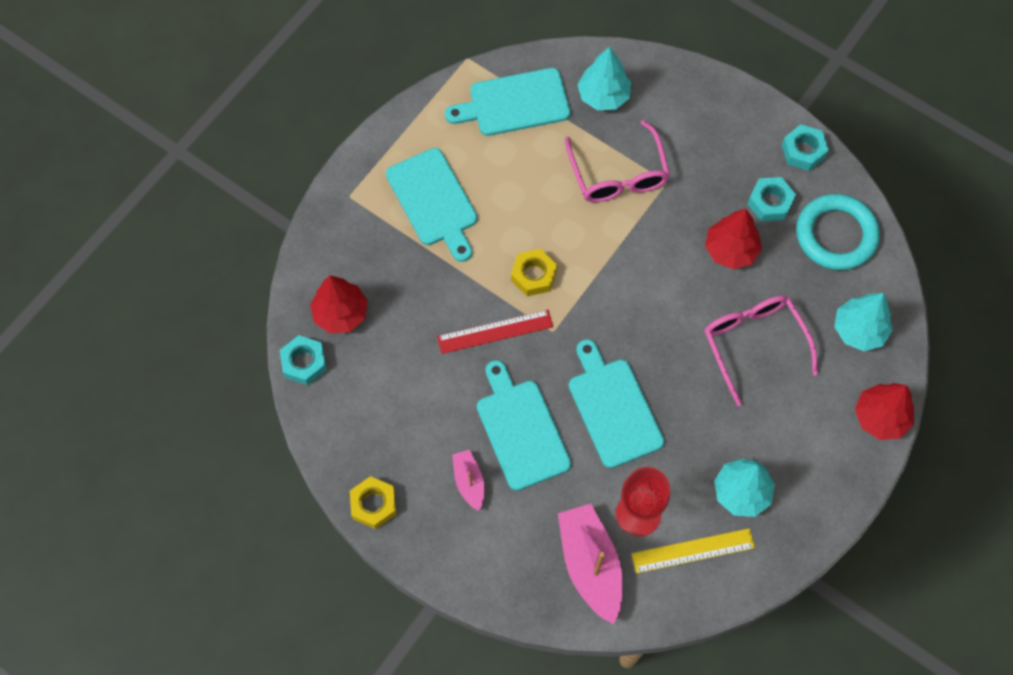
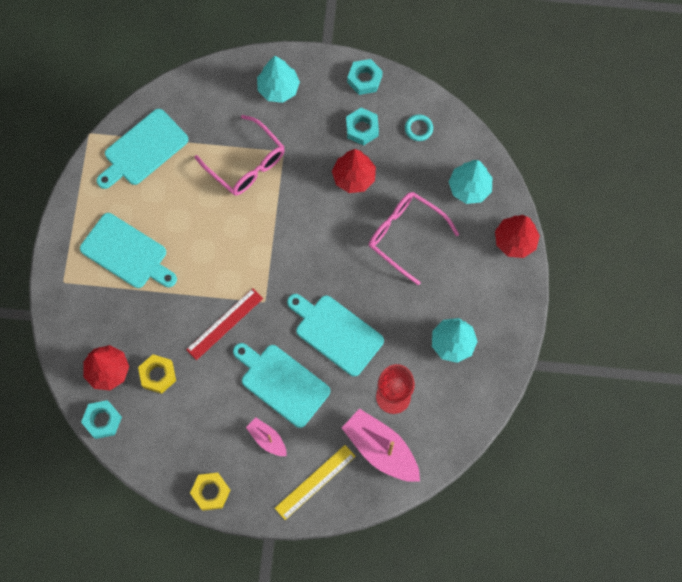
camera: 30 degrees left, 5 degrees up
yellow nut [511,249,557,296] -> yellow nut moved to [138,354,176,394]
turquoise tree [577,47,631,110] -> turquoise tree moved to [257,56,300,103]
yellow ruler [631,528,755,573] -> yellow ruler moved to [275,445,356,520]
turquoise ring [796,194,880,270] -> turquoise ring [405,114,433,141], size x0.45

